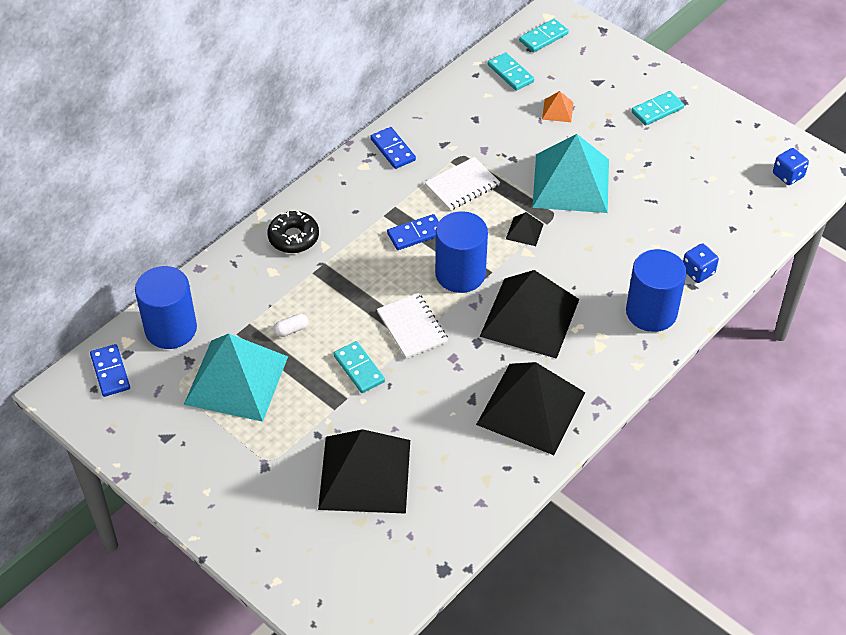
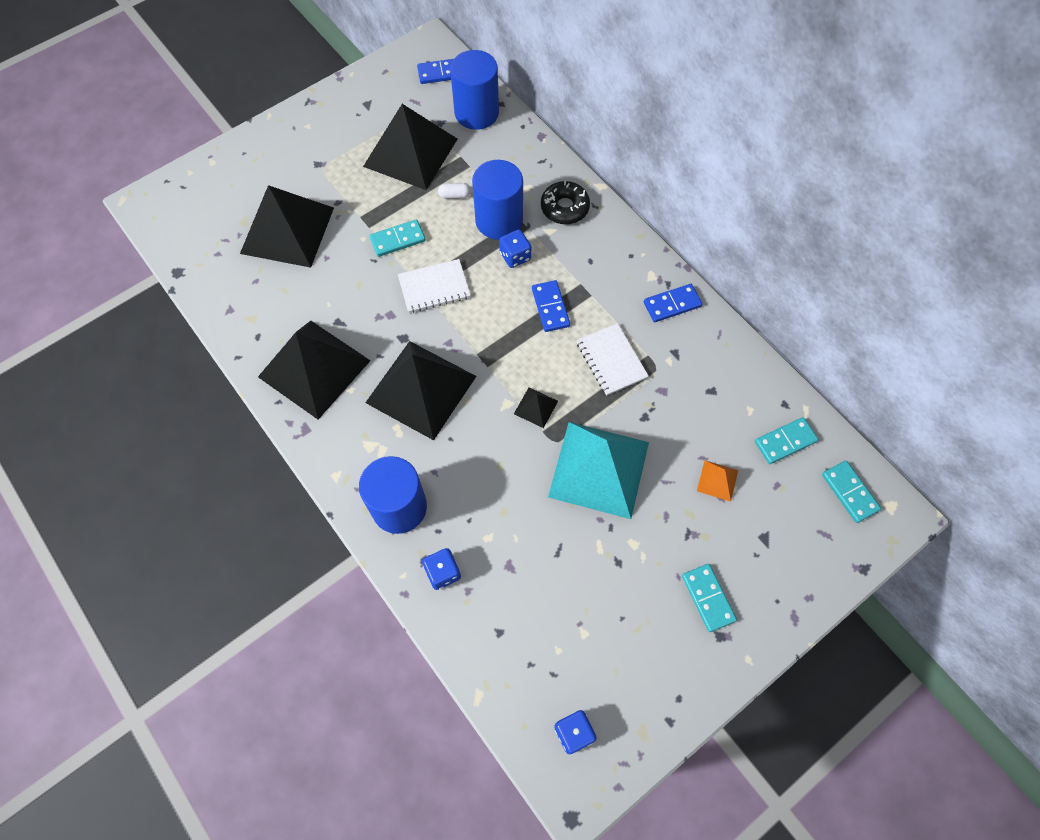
camera: 100 degrees right, 15 degrees up
turquoise pyramid [184,334,288,422] -> black pyramid [363,104,458,190]
white capsule [274,313,308,337] -> white capsule turned 75 degrees counterclockwise [438,183,471,199]
blue cylinder [435,211,488,293] -> blue cylinder moved to [472,160,523,240]
none -> blue dice [499,229,531,268]

